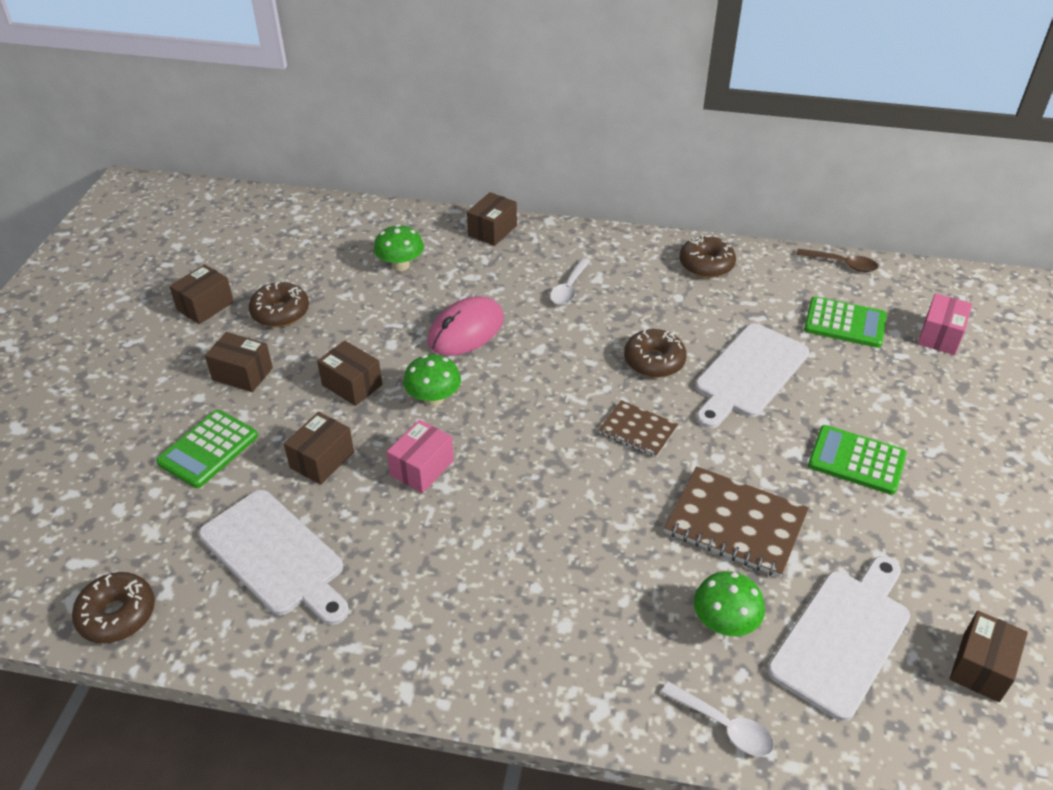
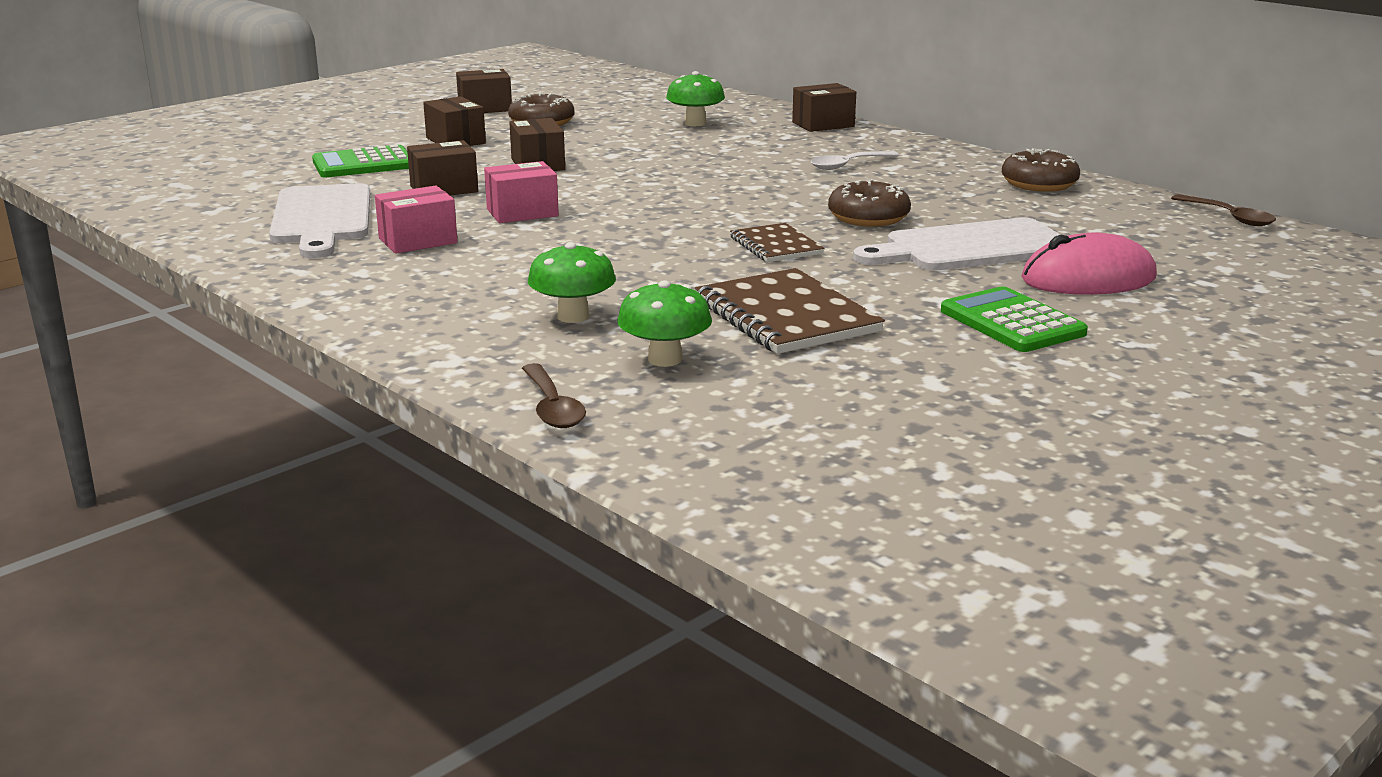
camera: 35 degrees right, 20 degrees down
brown donut [72,572,155,643] -> none
green mushroom [403,354,461,406] -> green mushroom moved to [528,242,616,323]
pink mouse [428,296,504,356] -> pink mouse moved to [1021,233,1157,295]
white spoon [661,681,774,756] -> brown spoon [522,363,586,428]
white cutting board [767,556,910,721] -> none
green calculator [804,296,887,348] -> none
pink box [918,293,972,355] -> pink box moved to [375,186,458,254]
brown box [950,611,1028,702] -> none

